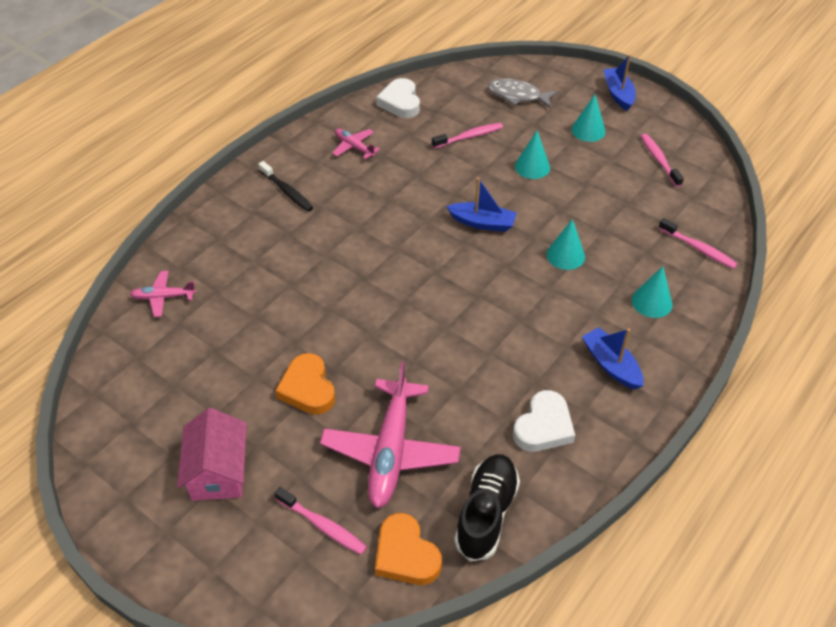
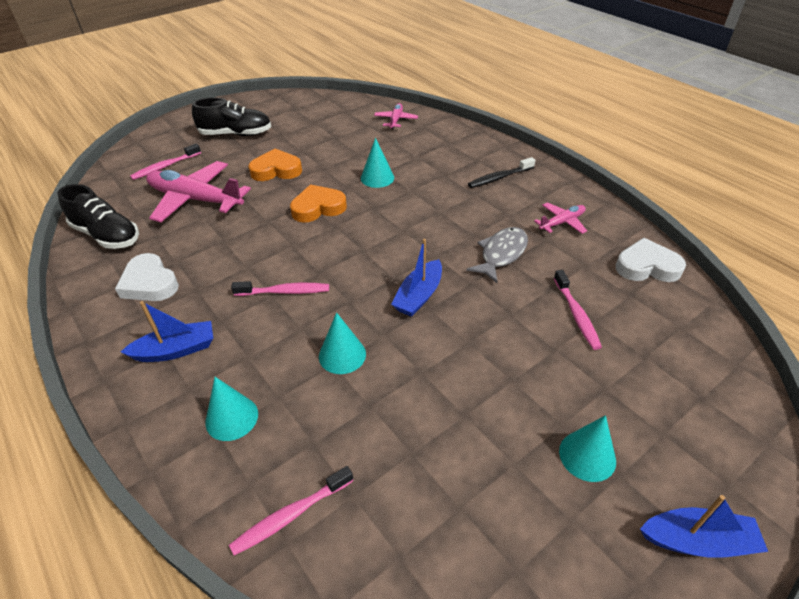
camera: 105 degrees right, 5 degrees down
pink house [177,408,247,501] -> black shoe [192,97,271,136]
orange heart [375,513,442,585] -> orange heart moved to [290,184,347,223]
grey fish [488,78,557,108] -> grey fish moved to [466,227,528,283]
turquoise cone [515,131,550,179] -> turquoise cone moved to [361,138,394,188]
pink toothbrush [641,134,684,187] -> pink toothbrush moved to [231,281,329,296]

